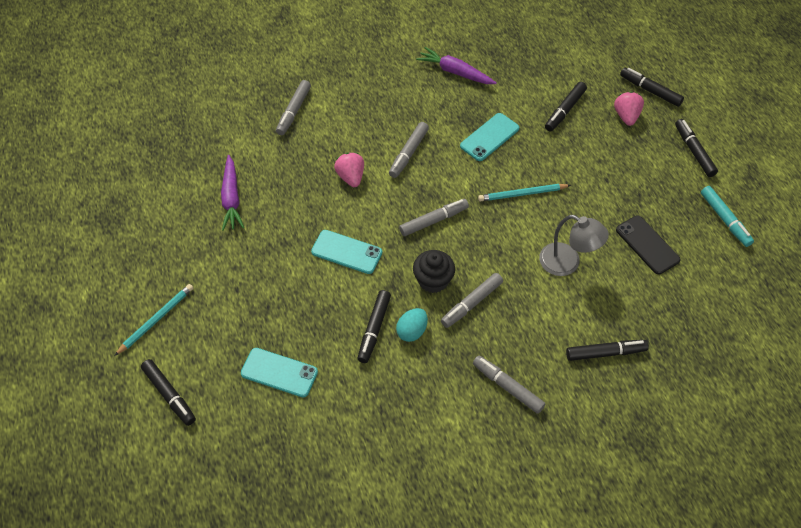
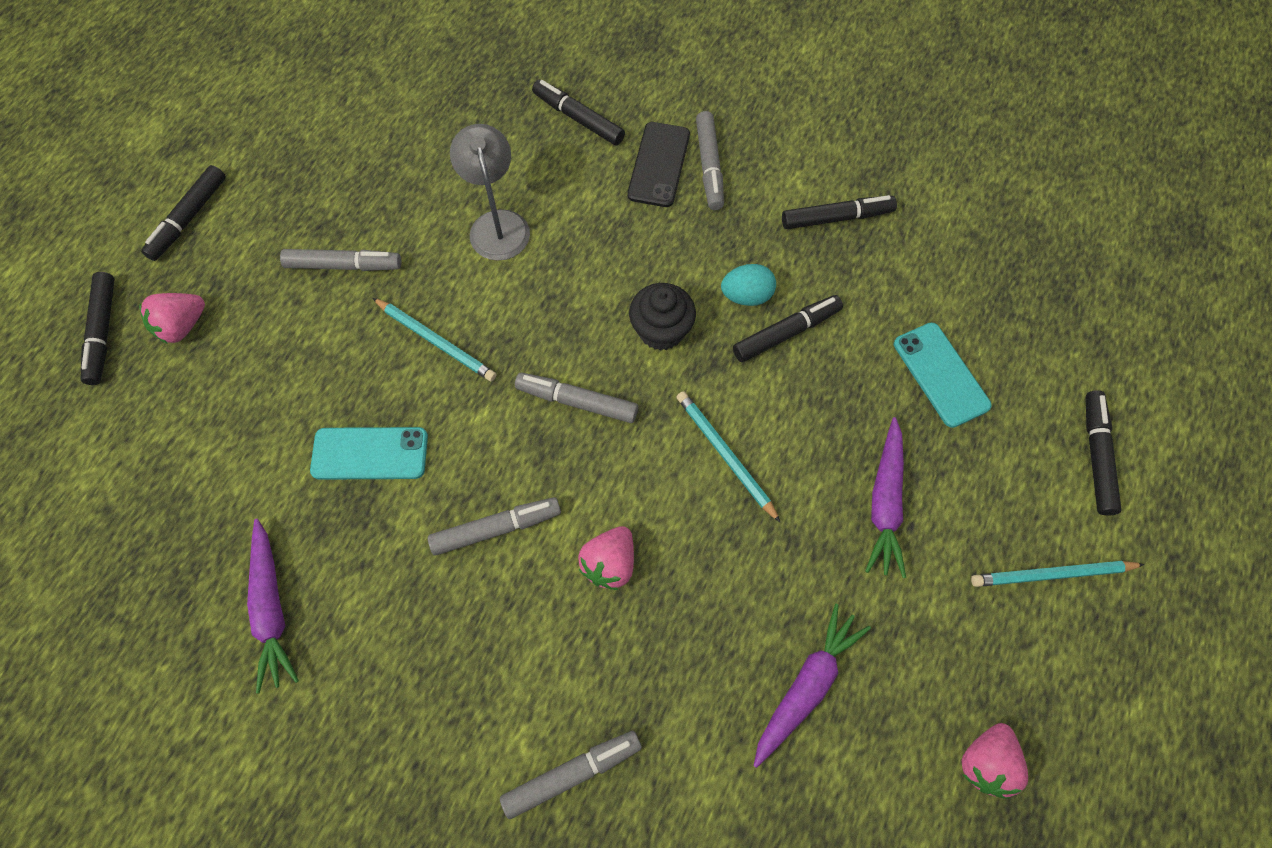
camera: 135 degrees left, 10 degrees up
turquoise phone [311,230,382,274] -> turquoise pencil [677,391,781,523]
grey marker [441,273,503,328] -> grey marker moved to [280,249,402,271]
black marker [545,82,587,131] -> black marker moved to [782,195,897,229]
black phone [616,215,681,274] -> black phone moved to [627,122,690,207]
turquoise marker [701,186,754,247] -> none
none -> purple carrot [865,417,906,578]
none -> pink strawberry [962,723,1028,799]

